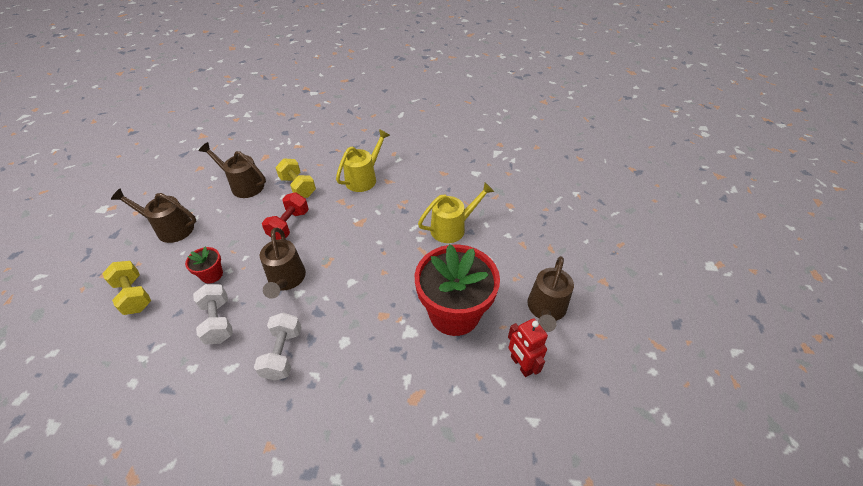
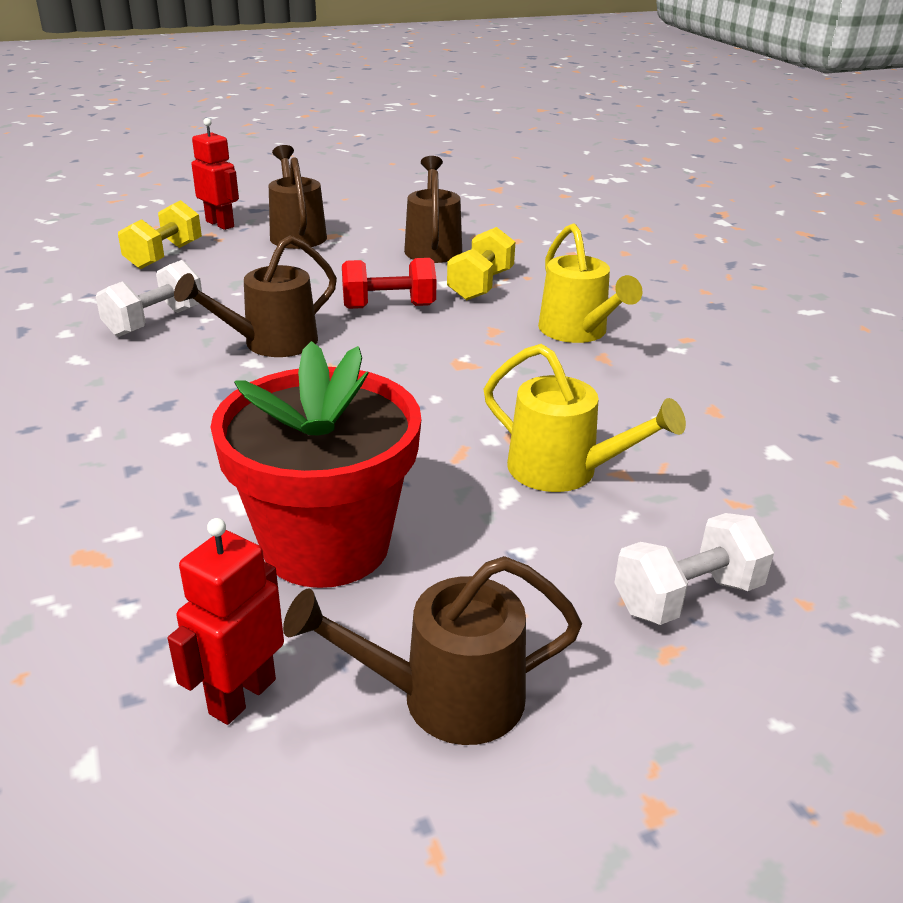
camera: 60 degrees right, 15 degrees down
red flower pot [185,247,223,283] -> none
white dumbbell [254,313,301,381] -> white dumbbell moved to [614,513,775,625]
yellow watering can [336,129,390,192] -> yellow watering can turned 60 degrees clockwise [538,223,643,343]
none -> red robot [192,118,239,230]

